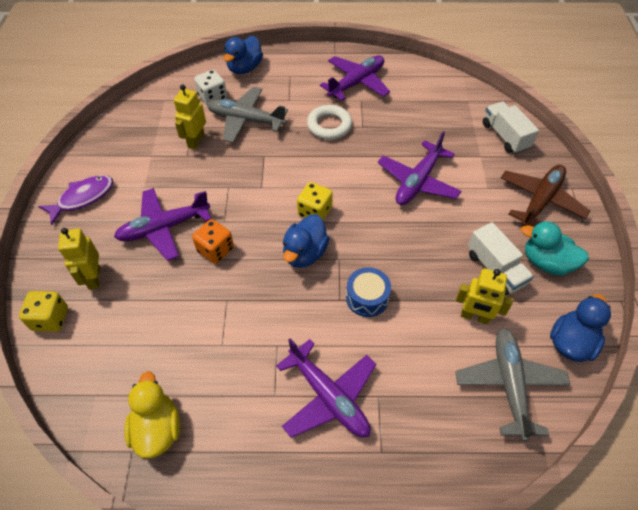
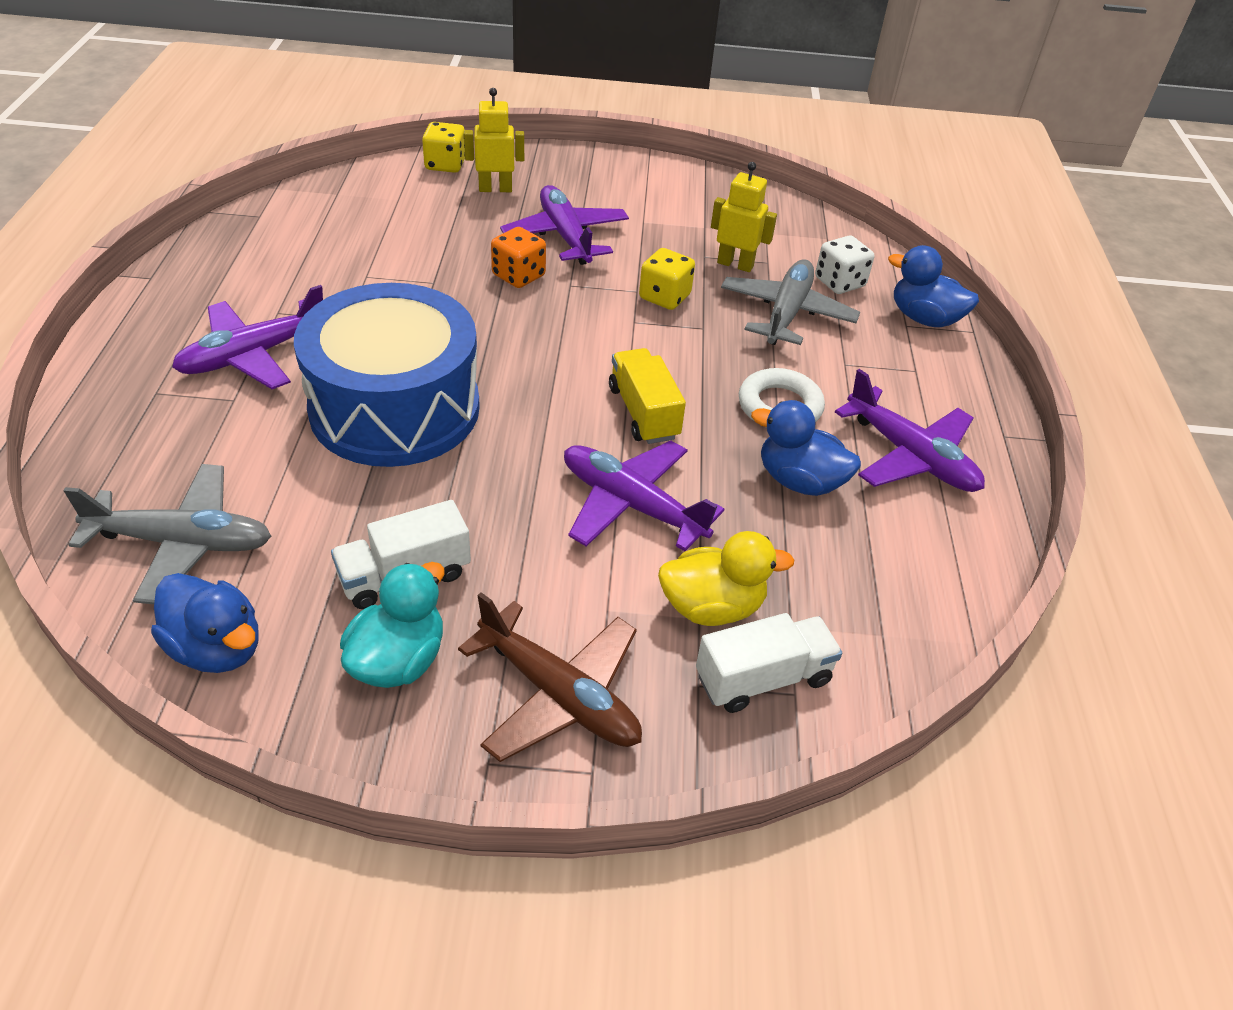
camera: 90 degrees right, 10 degrees down
purple fish [38,175,113,225] -> none
yellow duck [124,371,180,458] -> yellow duck moved to [658,531,794,626]
blue duck [283,214,330,268] -> blue duck moved to [751,400,861,496]
yellow dice [297,182,333,220] -> yellow dice moved to [639,248,695,310]
blue drum [346,267,391,317] -> blue drum [294,283,480,467], size x2.47
yellow robot [456,268,513,324] -> none
none -> yellow truck [609,348,686,444]

